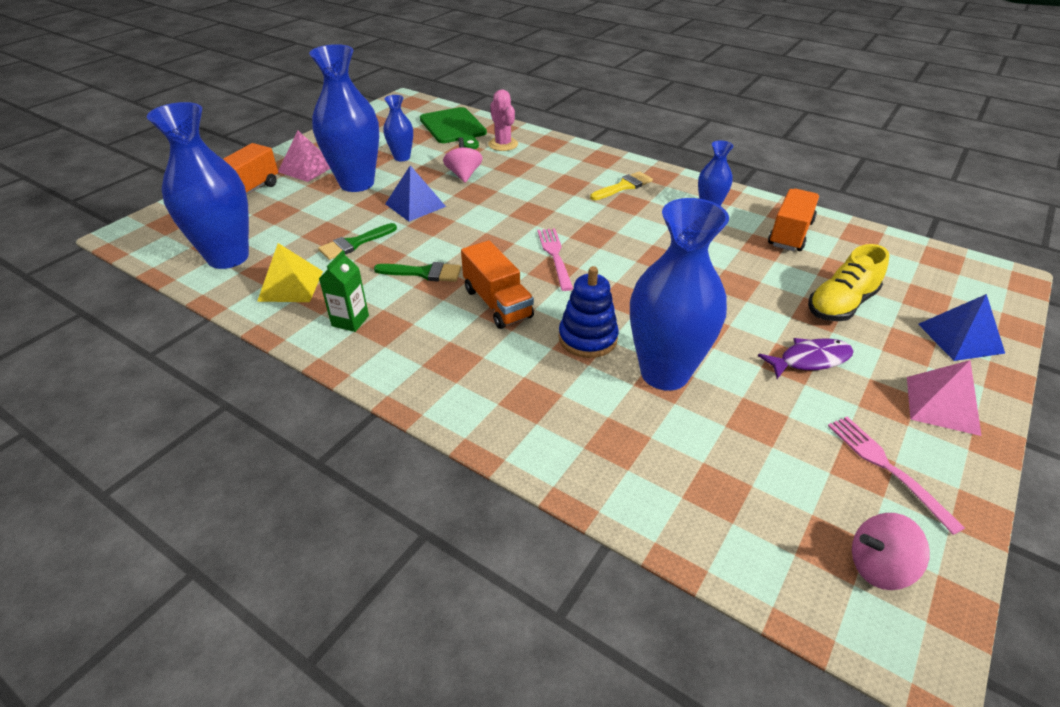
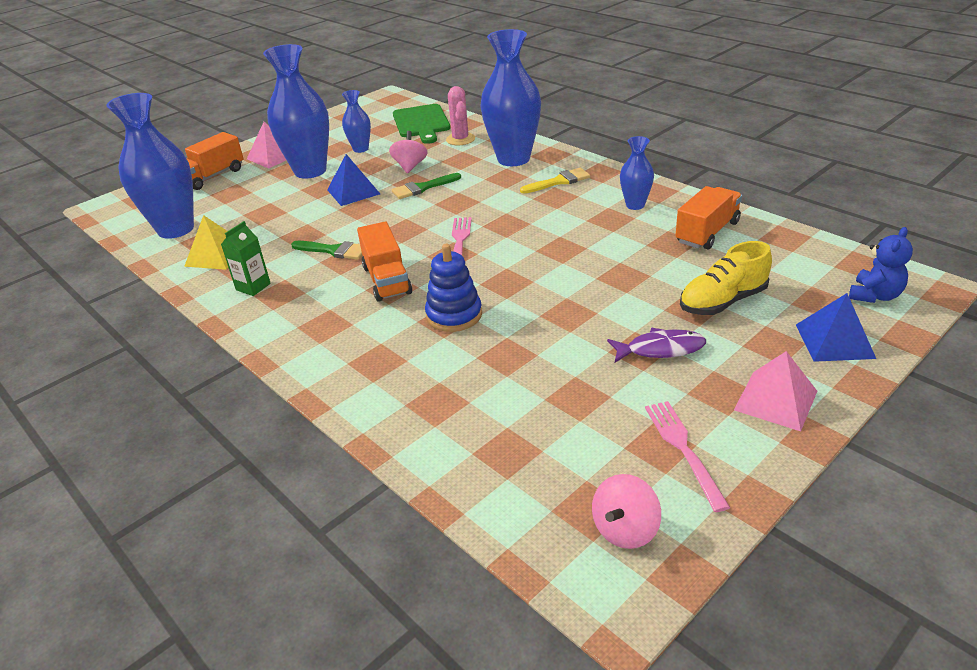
camera: 15 degrees right, 5 degrees down
green brush [318,223,397,260] -> green brush moved to [392,173,461,199]
blue vase [630,198,729,391] -> blue vase moved to [480,29,541,166]
pink spinning top [852,513,930,590] -> pink spinning top turned 60 degrees counterclockwise [592,474,661,549]
none -> blue teddy bear [849,227,913,303]

